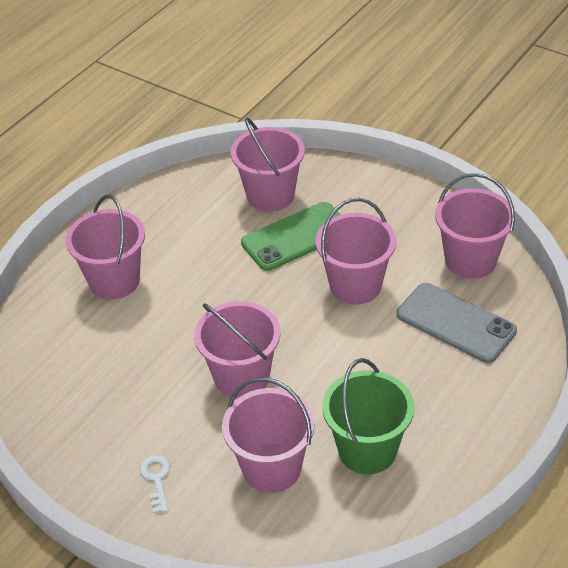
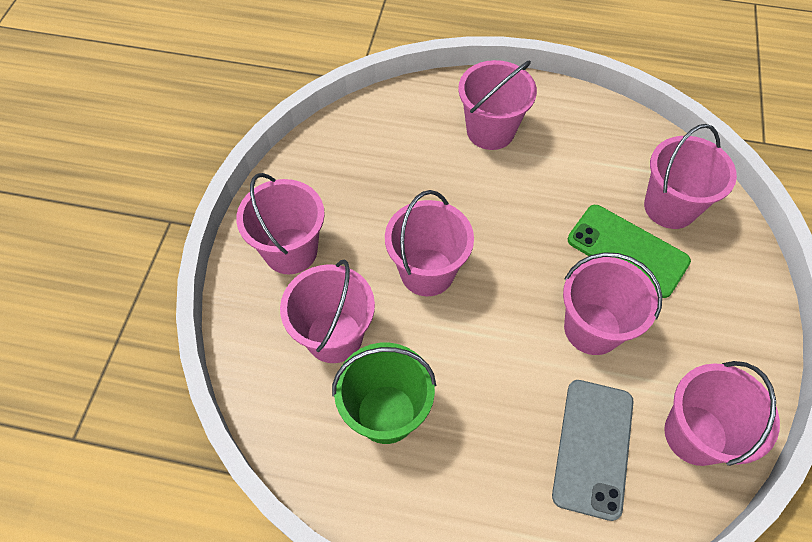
camera: 65 degrees right, 15 degrees up
white key [139,455,170,513] -> pink bucket [236,173,325,274]

